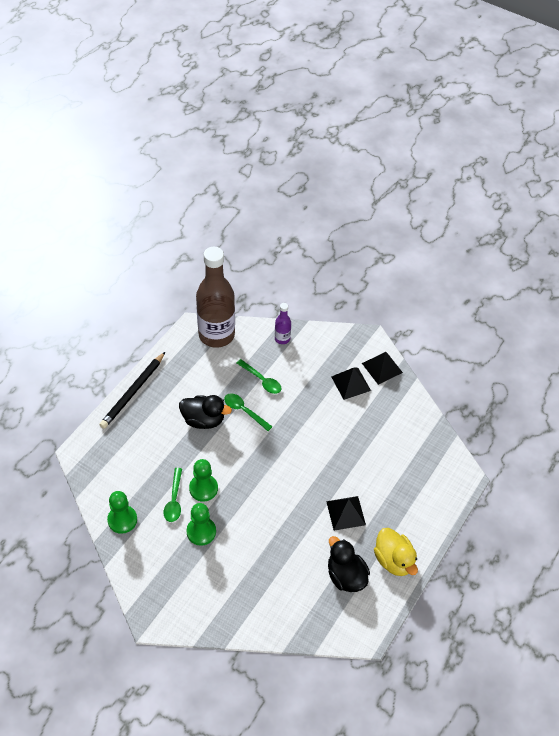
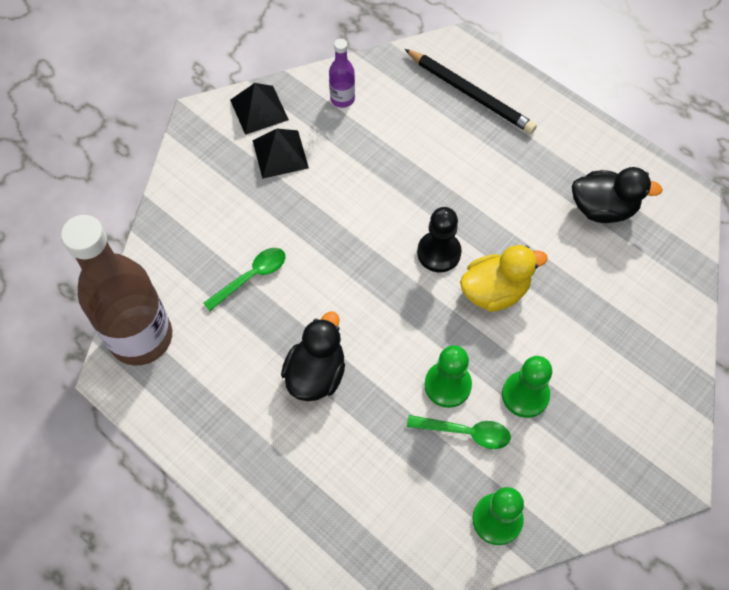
camera: 80 degrees left, 10 degrees up
black pencil [99,352,165,429] -> black pencil moved to [405,49,537,134]
green spoon [224,393,272,431] -> none
purple bottle [275,303,291,344] -> purple bottle moved to [329,39,355,108]
black pyramid [326,496,366,531] -> none
black duck [328,536,370,592] -> black duck turned 150 degrees counterclockwise [572,167,663,223]
yellow duck [374,528,418,576] -> yellow duck moved to [460,245,548,312]
none -> black pawn [417,207,462,272]

